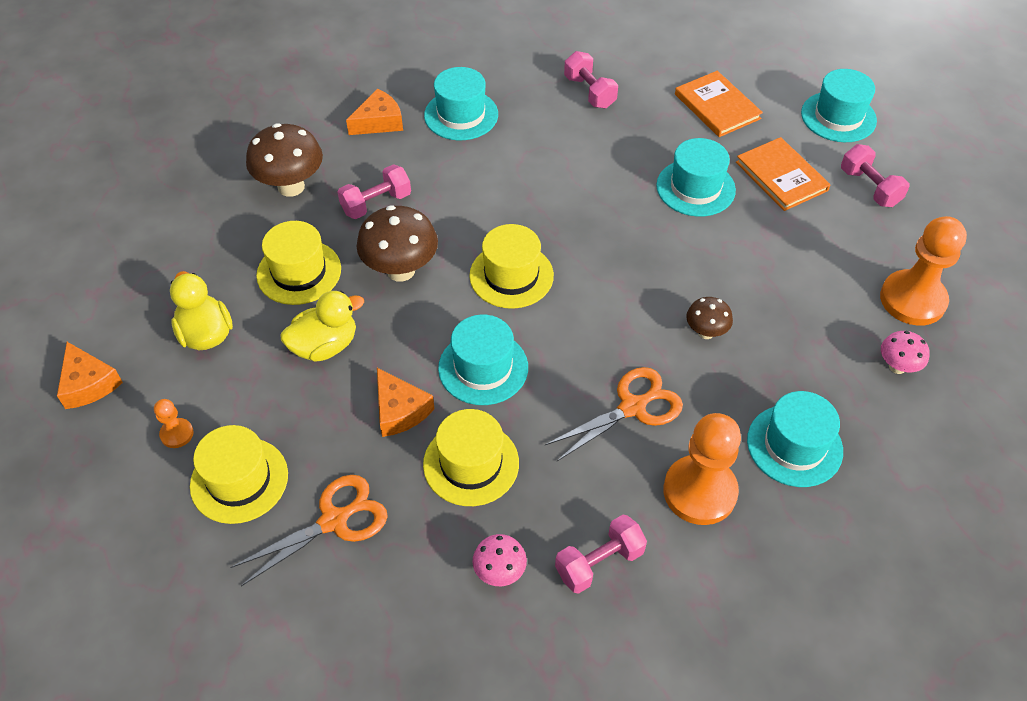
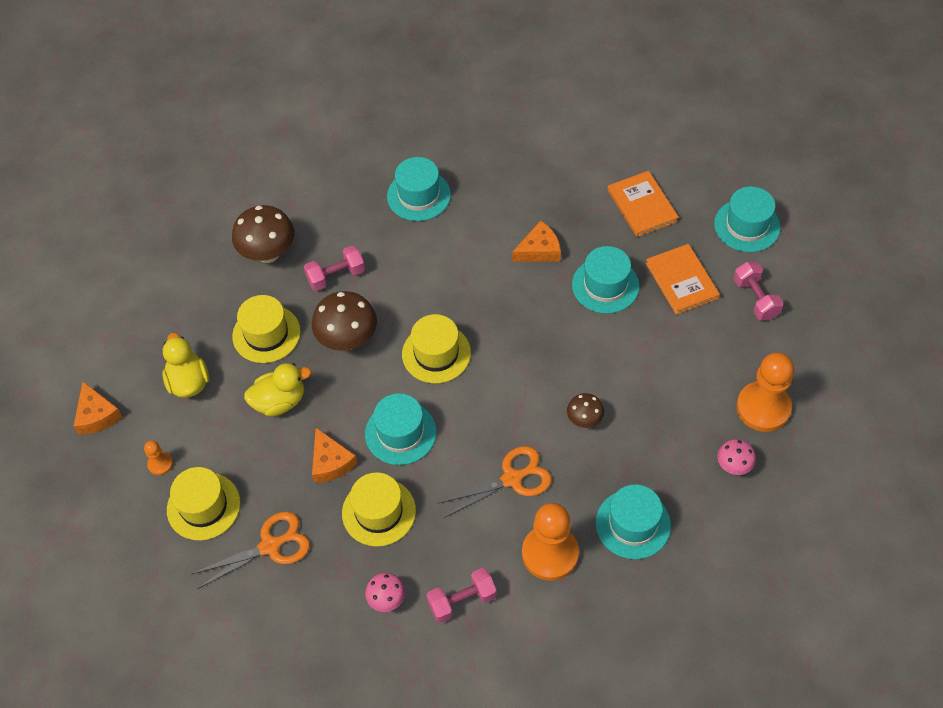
camera: 10 degrees right, 5 degrees up
orange cheese [346,88,403,135] -> orange cheese moved to [512,221,561,262]
pink dumbbell [564,51,618,109] -> none

